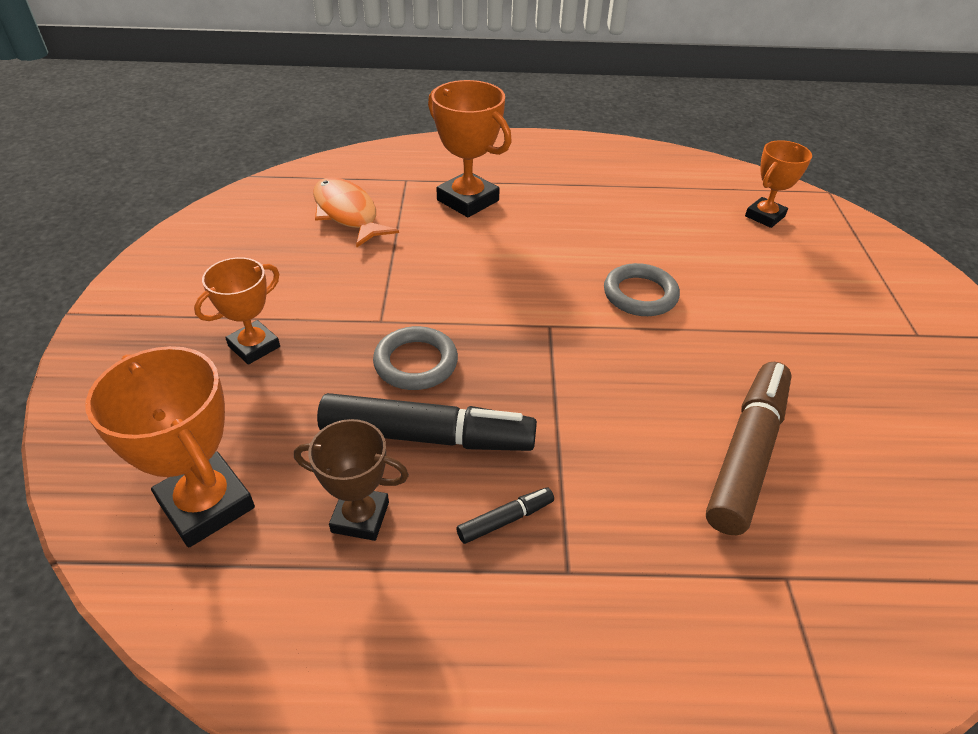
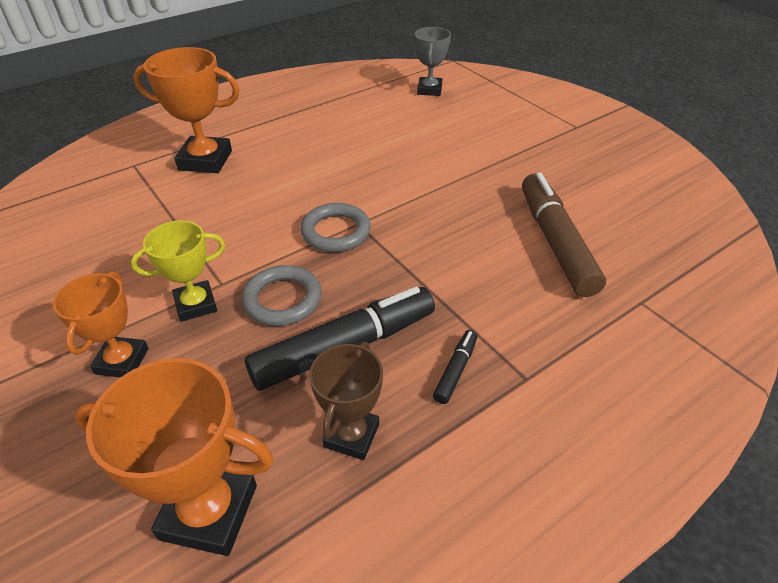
camera: 35 degrees left, 0 degrees up
brown trophy [294,419,409,541] -> brown trophy turned 45 degrees counterclockwise [309,342,383,460]
orange fish [313,177,399,248] -> none
grey ring [604,263,680,316] -> grey ring moved to [300,203,371,252]
orange trophy [745,140,812,228] -> grey trophy [415,27,451,96]
none -> yellow trophy [131,220,225,322]

